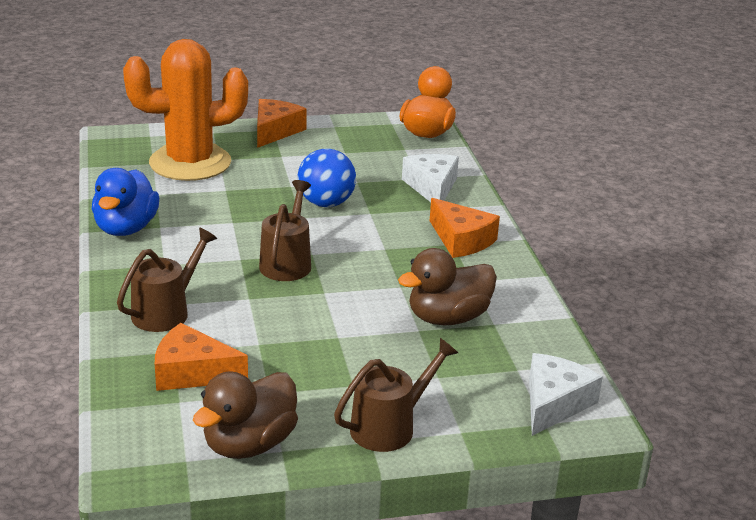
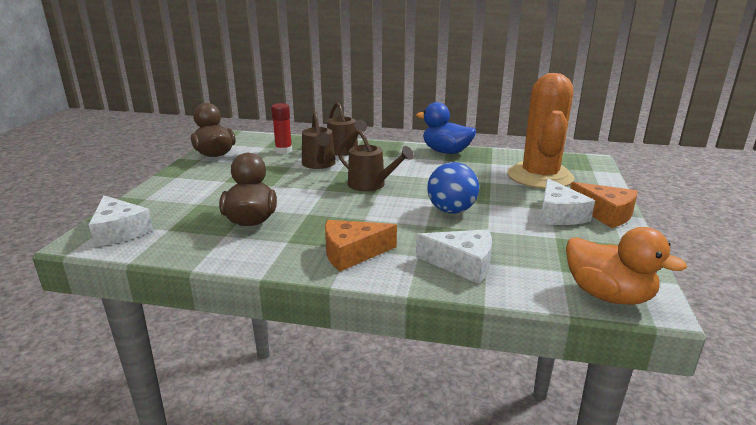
camera: 115 degrees right, 5 degrees down
orange cheese [155,323,248,391] -> red glue stick [271,103,292,154]
brown watering can [334,338,458,452] -> brown watering can moved to [302,111,336,169]
none -> white cheese [540,178,595,225]

